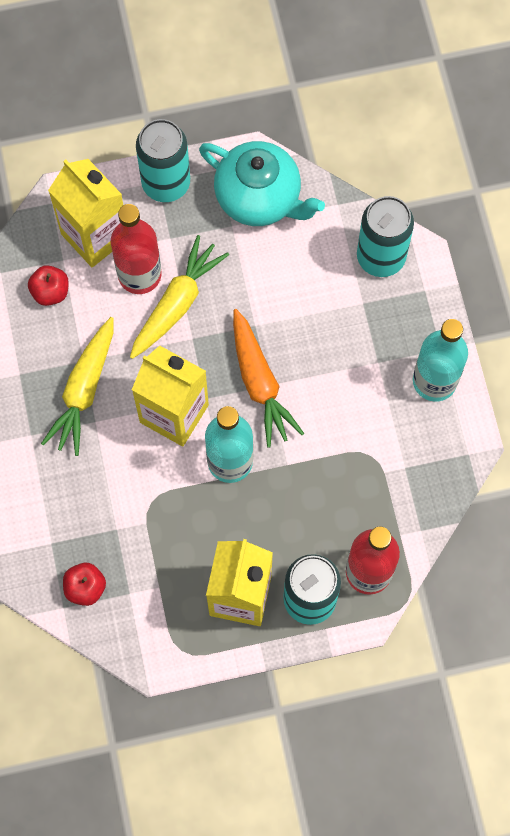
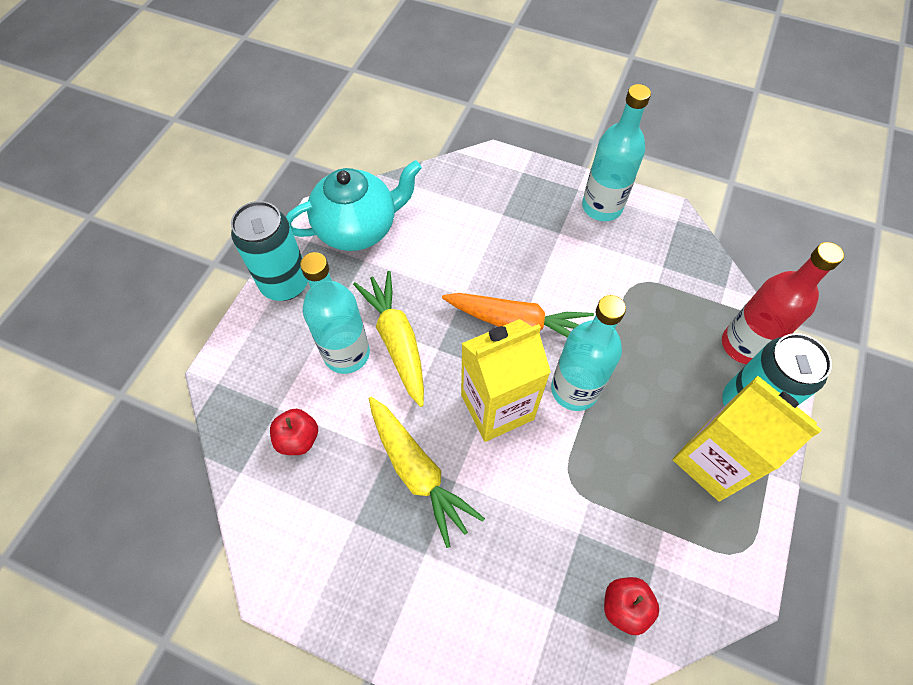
camera: 55 degrees left, 10 degrees down
yellow carton [48,159,123,267] -> none
red bottle [111,204,161,294] -> turquoise bottle [300,252,370,374]
turquoise can [357,196,414,277] -> none

